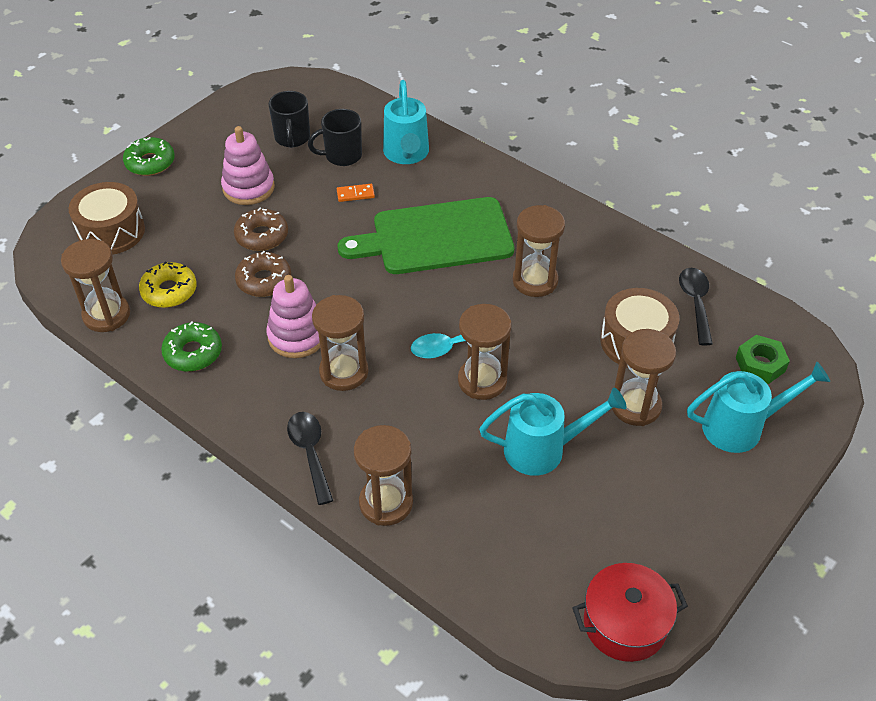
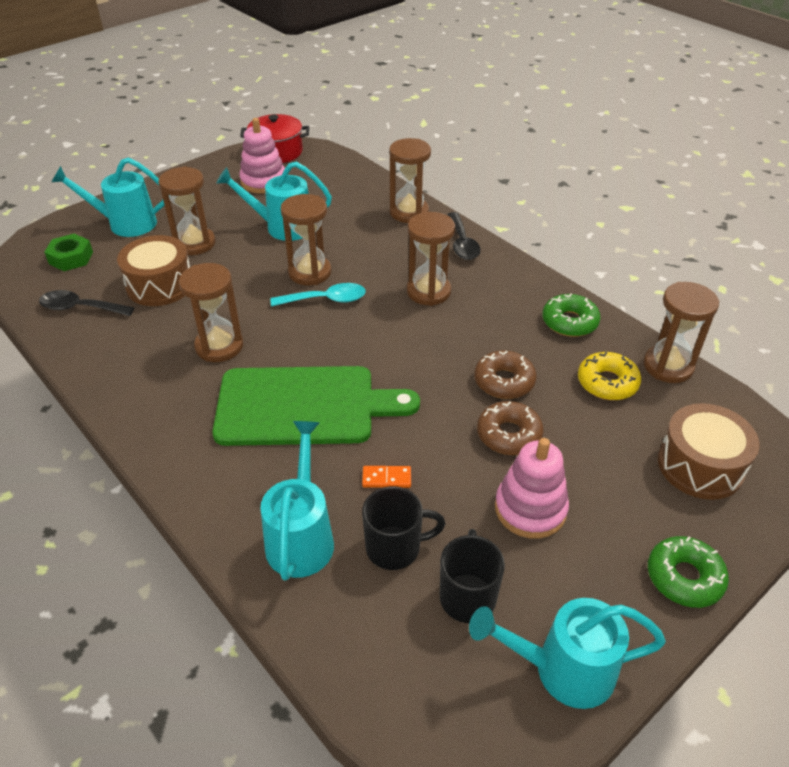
camera: 170 degrees left, 5 degrees down
pink stacking toy [266,275,320,358] -> pink stacking toy moved to [239,118,285,194]
black spoon [679,268,713,345] -> black spoon turned 90 degrees clockwise [39,290,134,316]
none -> turquoise watering can [469,598,666,709]

